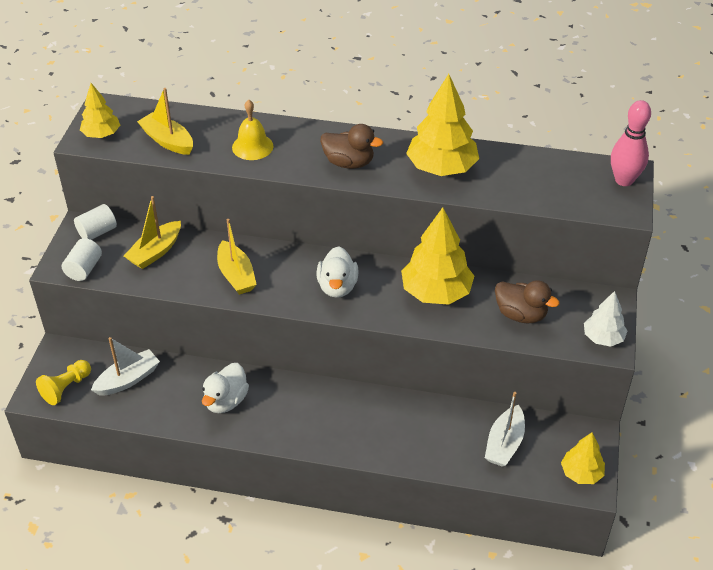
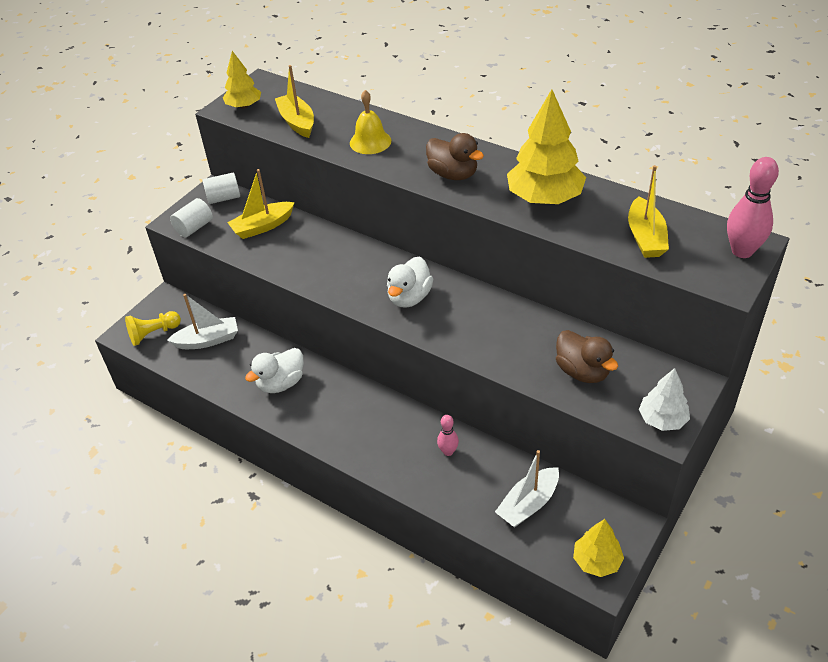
camera: 25 degrees right, 0 degrees up
yellow boat [217,219,257,295] -> yellow boat moved to [628,165,669,258]
yellow tree [401,207,474,305] -> none
none -> pink bowling pin [437,415,459,456]

